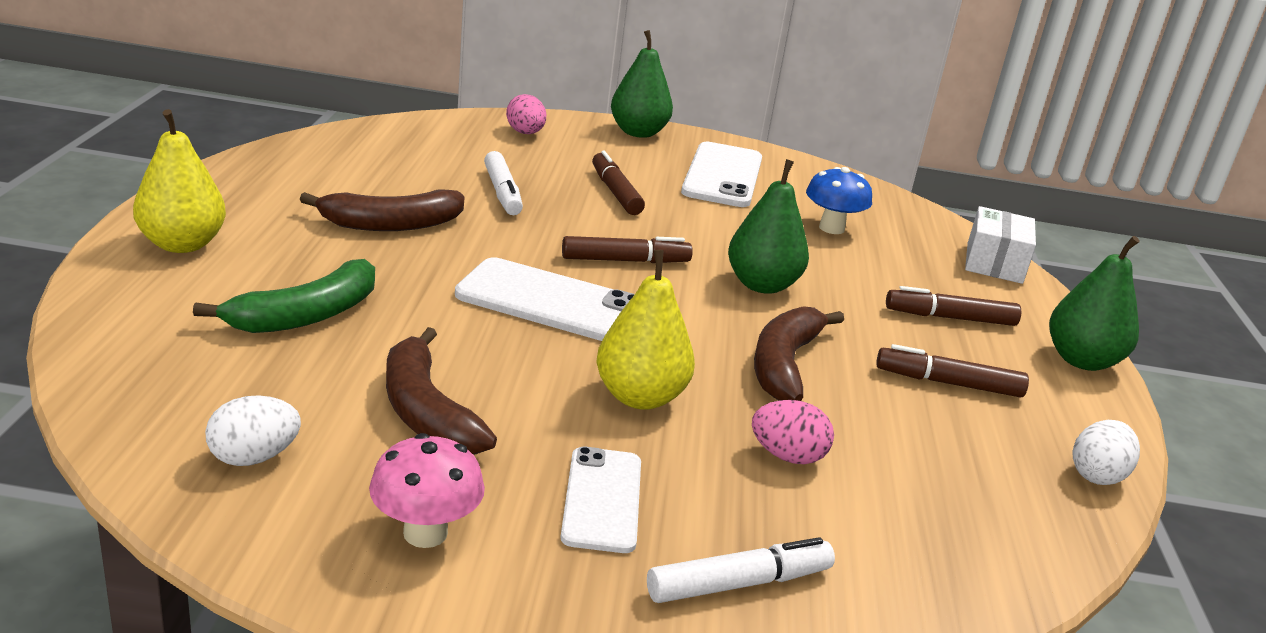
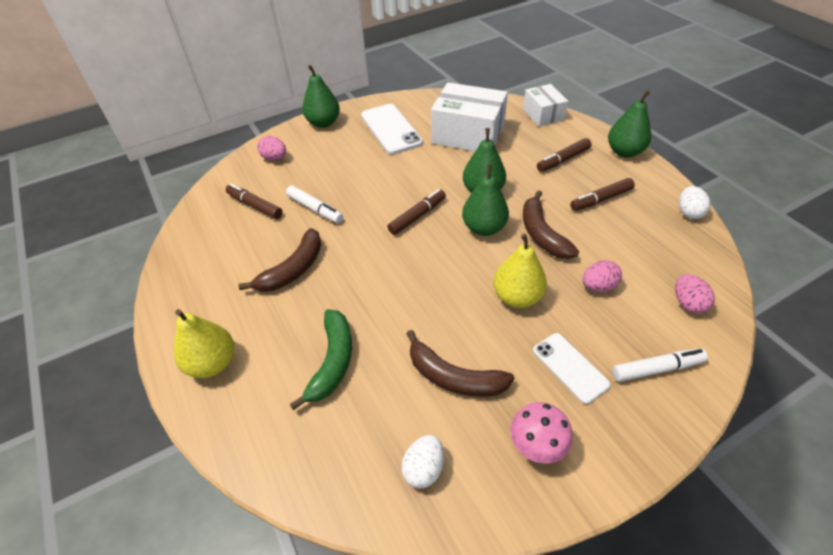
camera: 30 degrees left, 20 degrees up
white phone [455,257,635,341] -> none
brown marker [592,151,645,215] -> brown marker moved to [226,184,283,219]
white marker [647,537,835,603] -> white marker turned 45 degrees clockwise [612,348,708,382]
blue mushroom [806,167,872,234] -> white box [431,82,508,151]
none -> green pear [462,164,509,236]
none -> pink egg [675,274,715,314]

